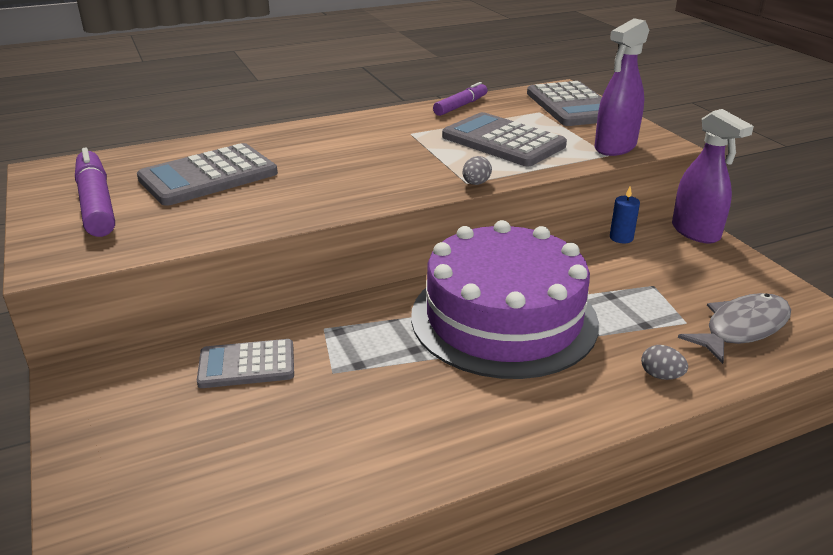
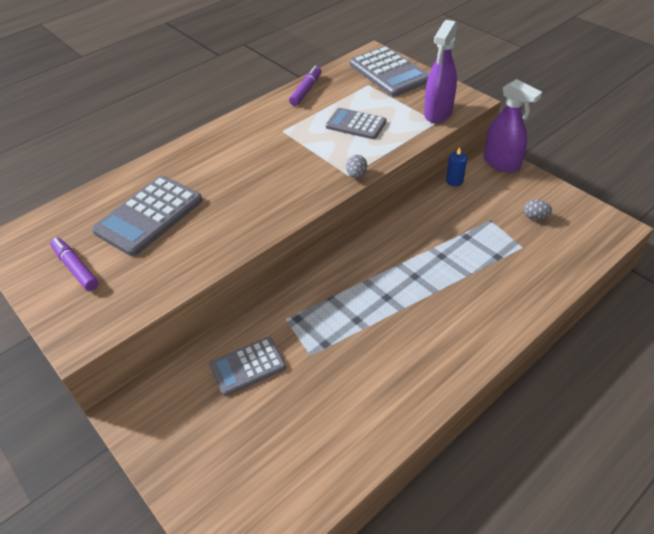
camera: 15 degrees left, 15 degrees up
purple marker [75,147,115,237] -> purple marker [50,238,99,291], size x0.64
purple cake [411,220,599,379] -> none
grey calculator [442,112,567,166] -> grey calculator [326,108,386,139], size x0.63
grey egg [641,345,688,380] -> grey egg moved to [524,200,552,220]
grey fish [678,293,791,364] -> none

